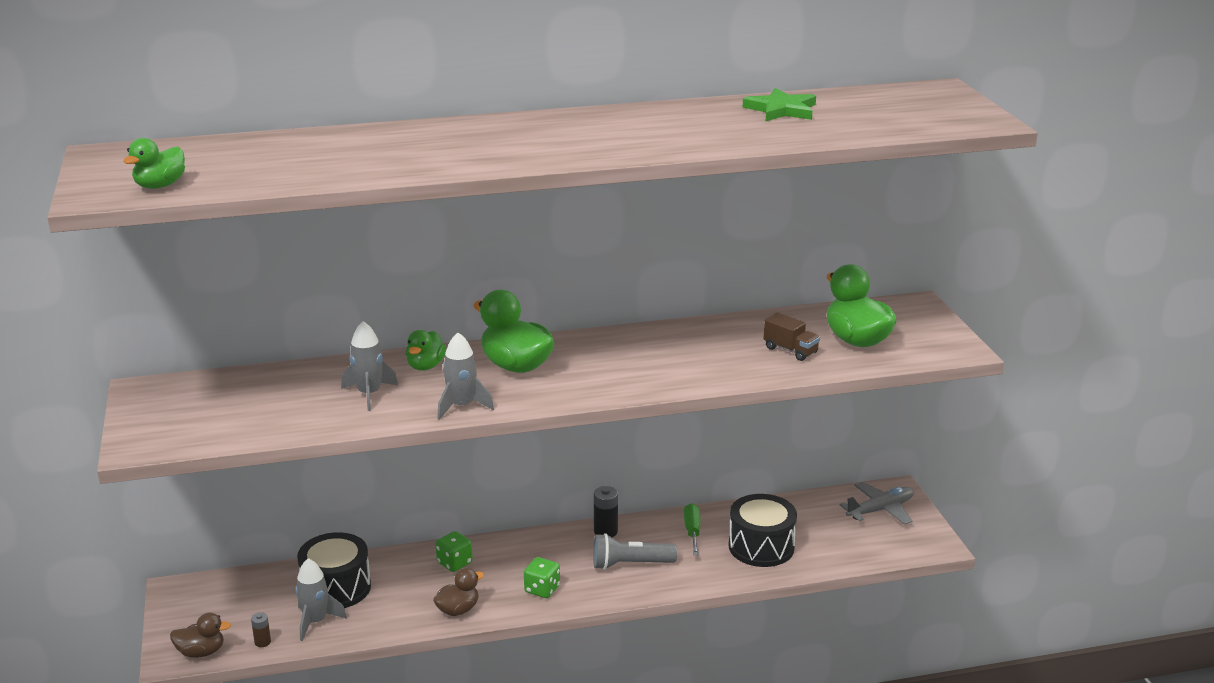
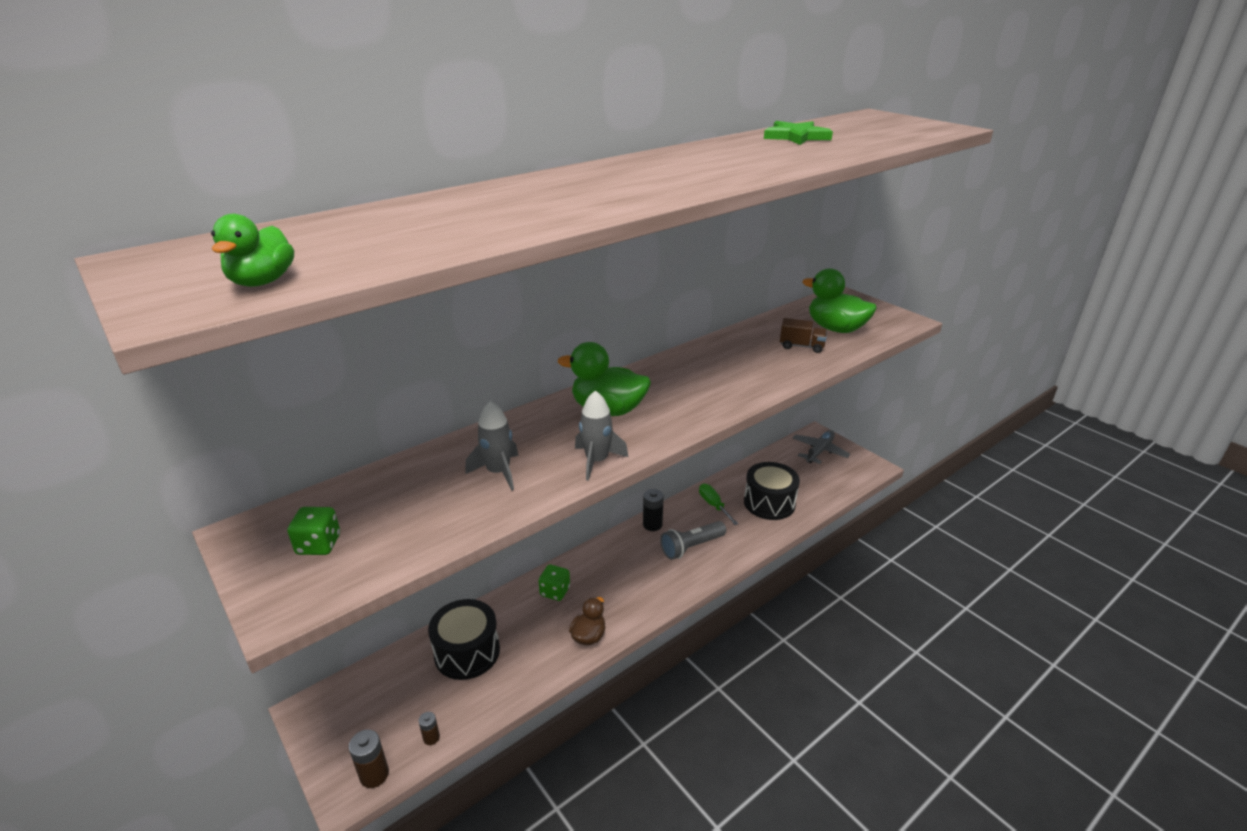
camera: 25 degrees left, 5 degrees up
brown duck [170,612,231,658] -> brown battery [349,729,389,788]
grey rocket [295,558,347,641] -> none
green duck [406,330,446,371] -> none
green dice [524,557,560,598] -> green dice moved to [287,507,340,555]

